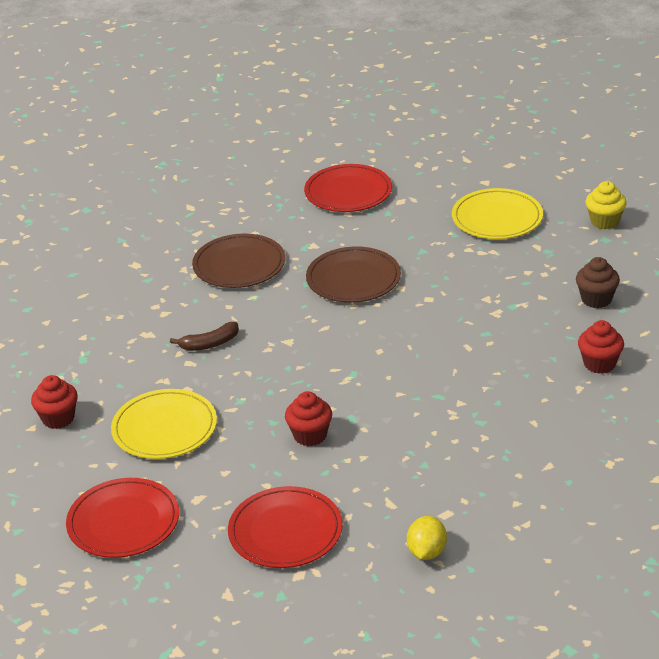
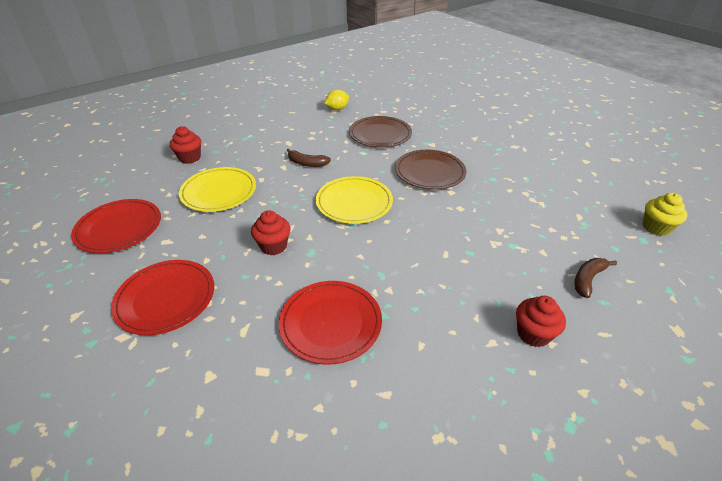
camera: 40 degrees right, 5 degrees up
red plate [304,164,392,212] -> red plate moved to [279,281,382,365]
yellow lemon [407,516,447,560] -> yellow lemon moved to [324,90,349,110]
yellow plate [452,188,543,239] -> yellow plate moved to [316,176,393,224]
brown cupcake [576,257,620,308] -> brown banana [574,258,617,298]

